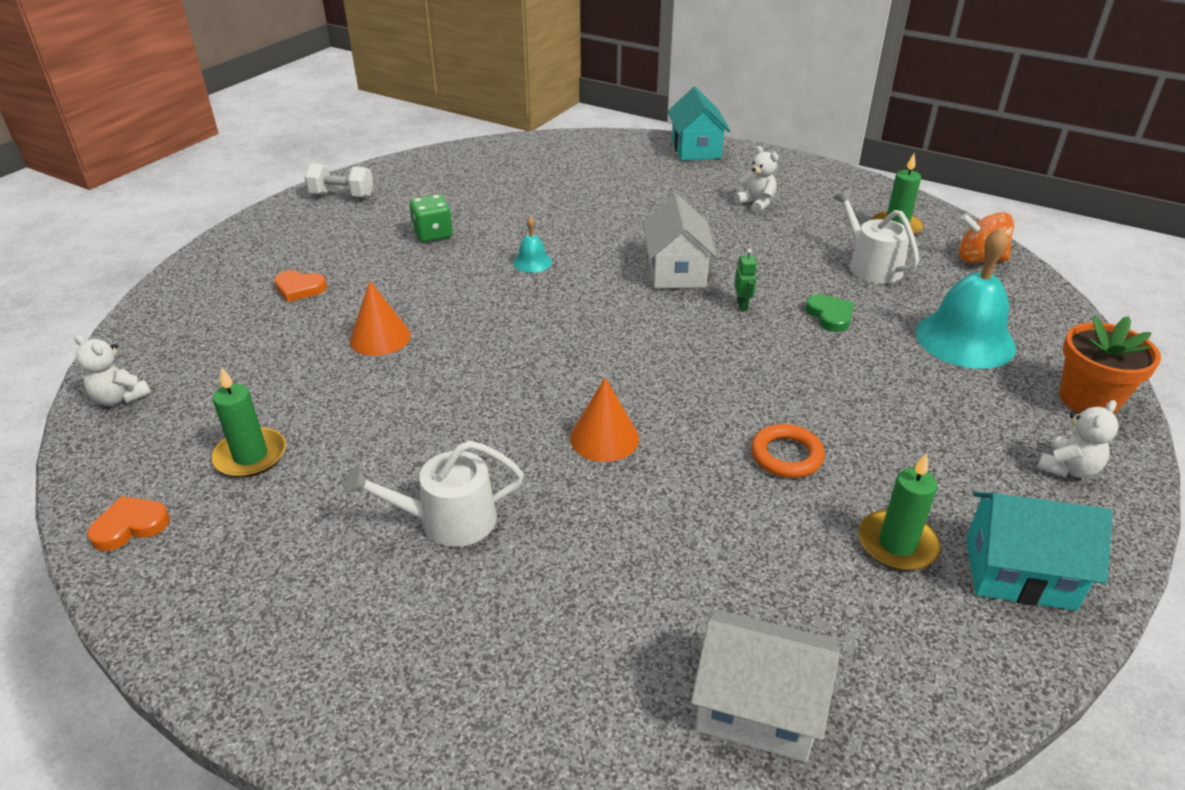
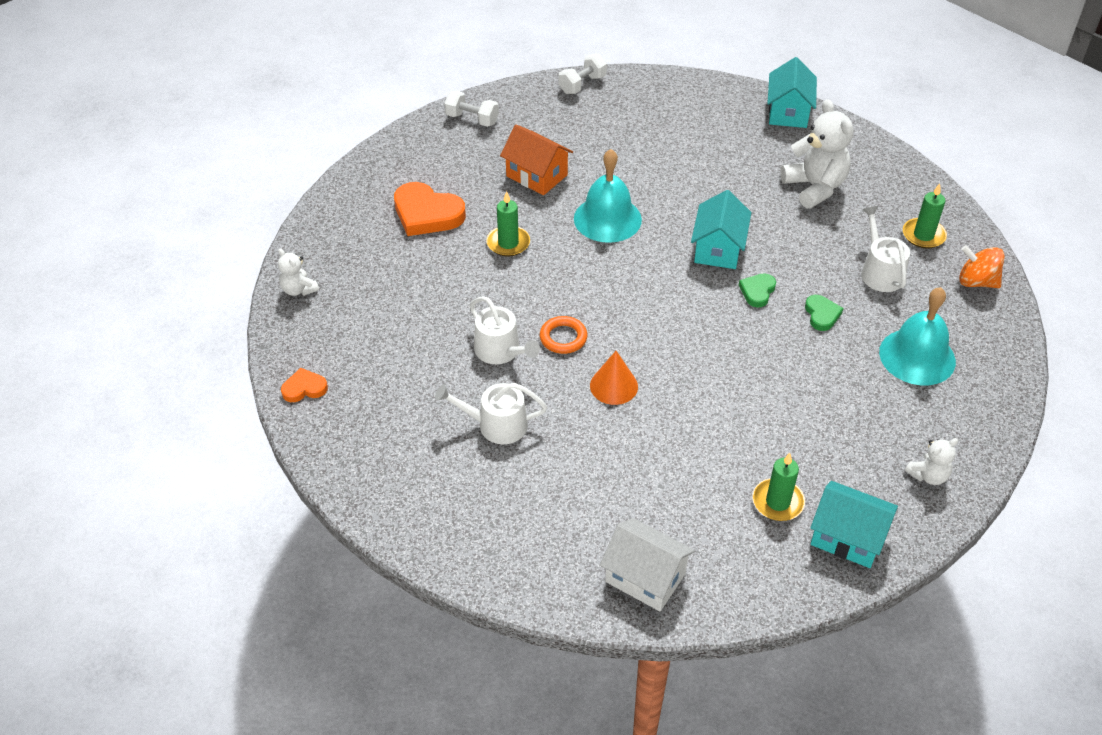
camera: 15 degrees right, 10 degrees up
green candle [212,367,286,478] -> green candle moved to [486,191,530,257]
orange heart [274,270,327,302] -> orange heart [394,182,466,236], size x1.91
orange cone [350,281,411,356] -> none
green dice [409,194,453,242] -> orange house [500,124,573,195]
turquoise bell [513,216,552,273] -> turquoise bell [574,149,642,243], size x2.17
white house [643,195,717,289] -> turquoise house [691,190,751,269]
white teddy bear [734,146,778,213] -> white teddy bear [780,99,853,209], size x1.90
green robot [734,249,757,311] -> green heart [739,273,776,308]
orange ring [751,424,825,478] -> orange ring moved to [540,316,587,354]
orange flower pot [1060,316,1161,414] -> none
none -> white watering can [469,296,540,364]
none -> white dumbbell [559,54,607,94]

